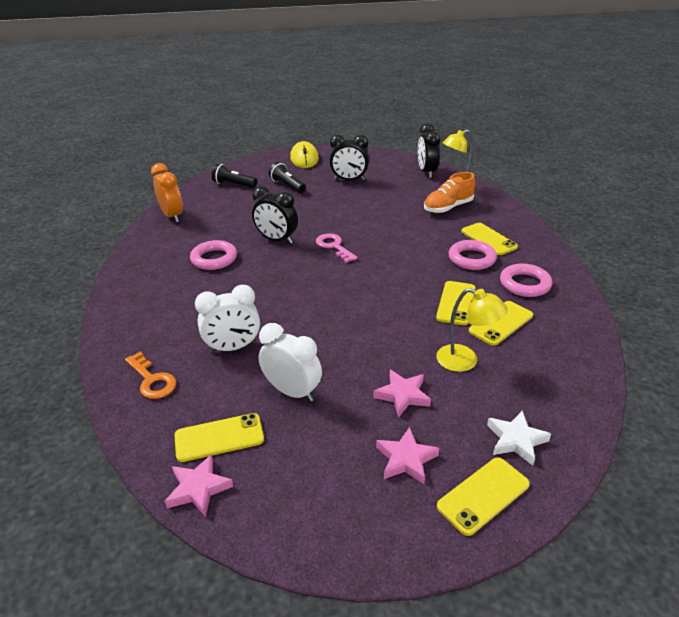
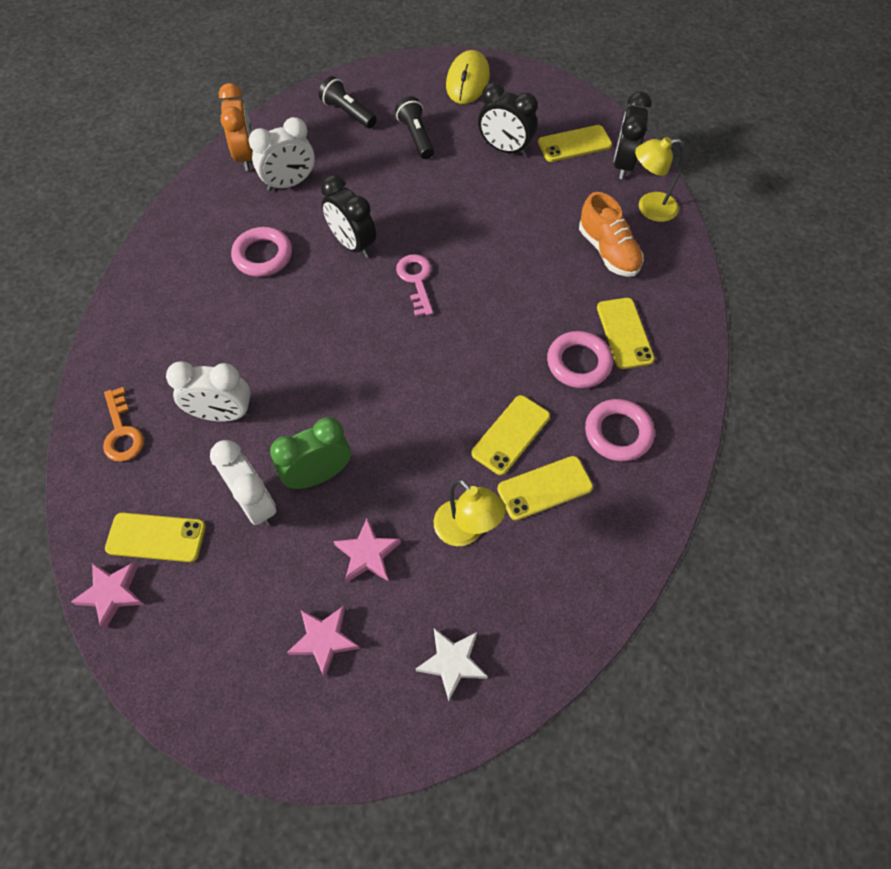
camera: 20 degrees right, 25 degrees up
orange shoe [424,172,476,213] -> orange shoe turned 105 degrees counterclockwise [579,192,644,277]
yellow phone [437,457,530,536] -> yellow phone moved to [538,125,612,162]
none -> white clock [249,117,315,191]
none -> green clock [270,417,351,489]

